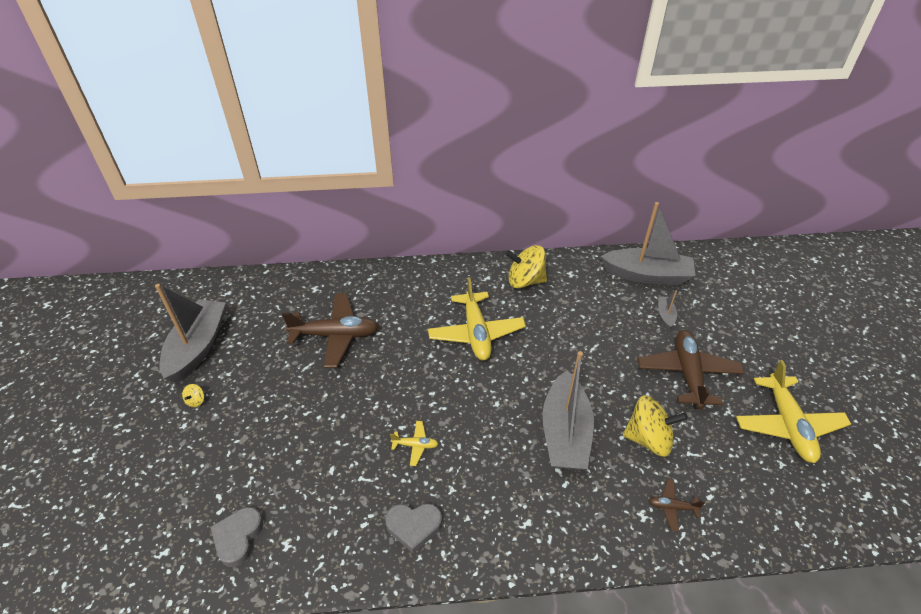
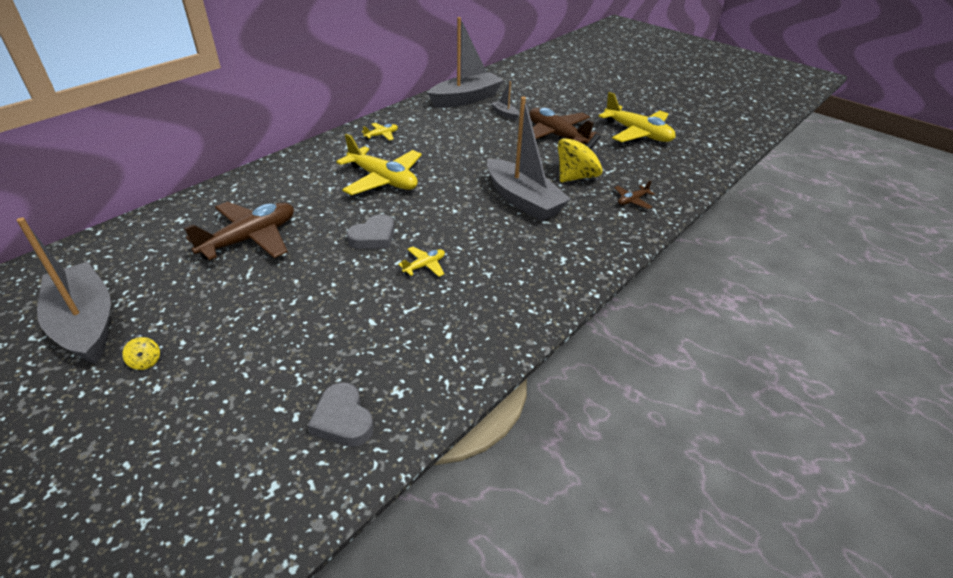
camera: 45 degrees left, 5 degrees down
grey heart [385,503,442,554] -> grey heart moved to [347,214,394,249]
yellow spinning top [506,245,547,288] -> yellow plane [362,123,398,141]

